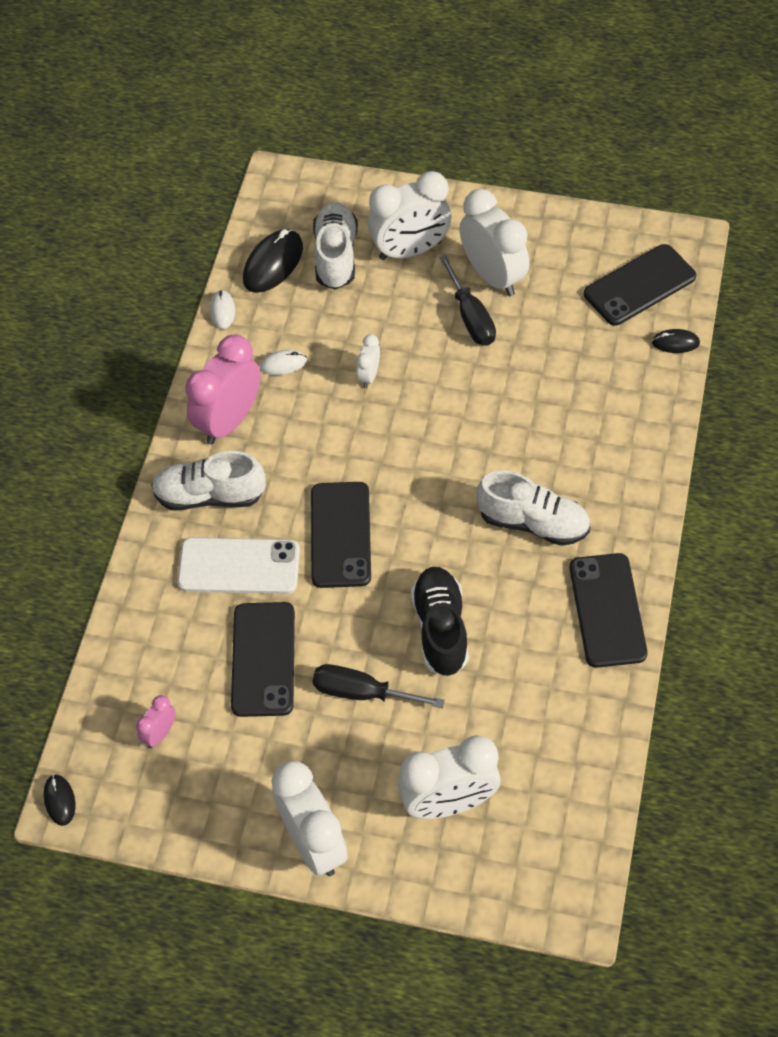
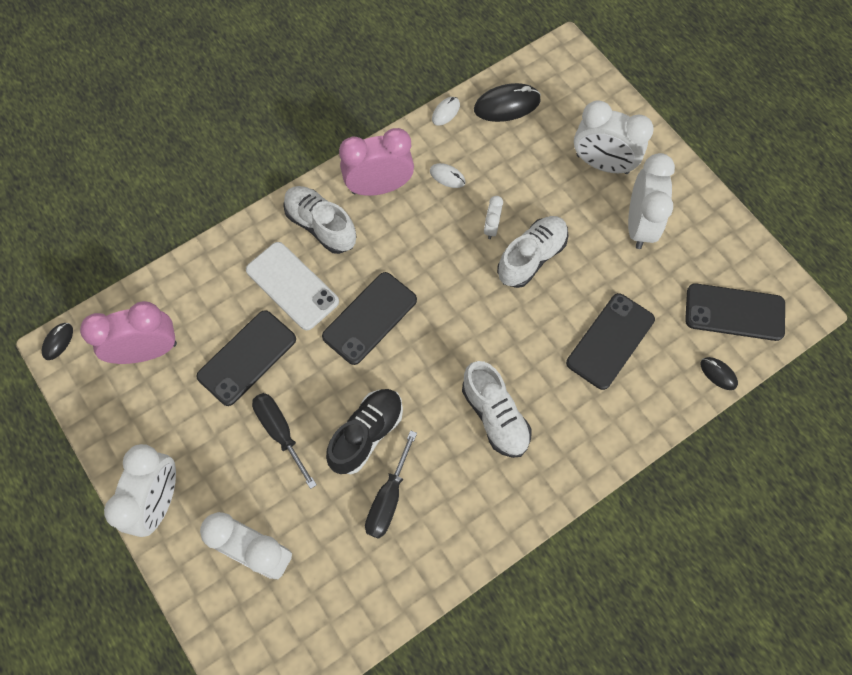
camera: 40 degrees right, 10 degrees up
pink clock [136,695,176,748] -> pink clock [80,301,177,364], size x2.11
white shoe [313,202,358,290] -> white shoe moved to [497,216,568,288]
white clock [356,334,380,388] -> white clock turned 45 degrees counterclockwise [484,196,503,239]
black screwdriver [439,255,496,346] -> black screwdriver moved to [365,430,417,539]
black phone [570,553,648,668] -> black phone moved to [566,293,655,390]

